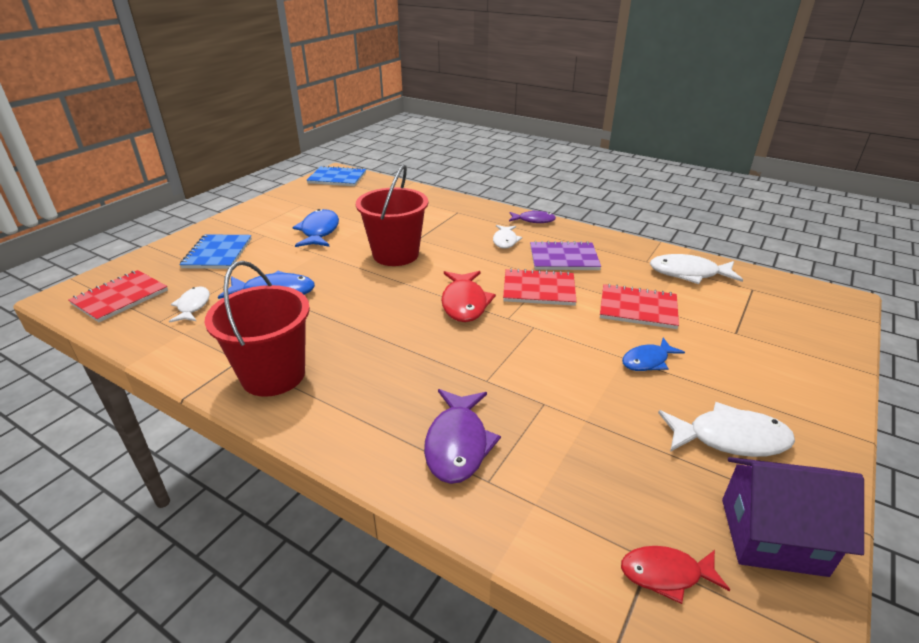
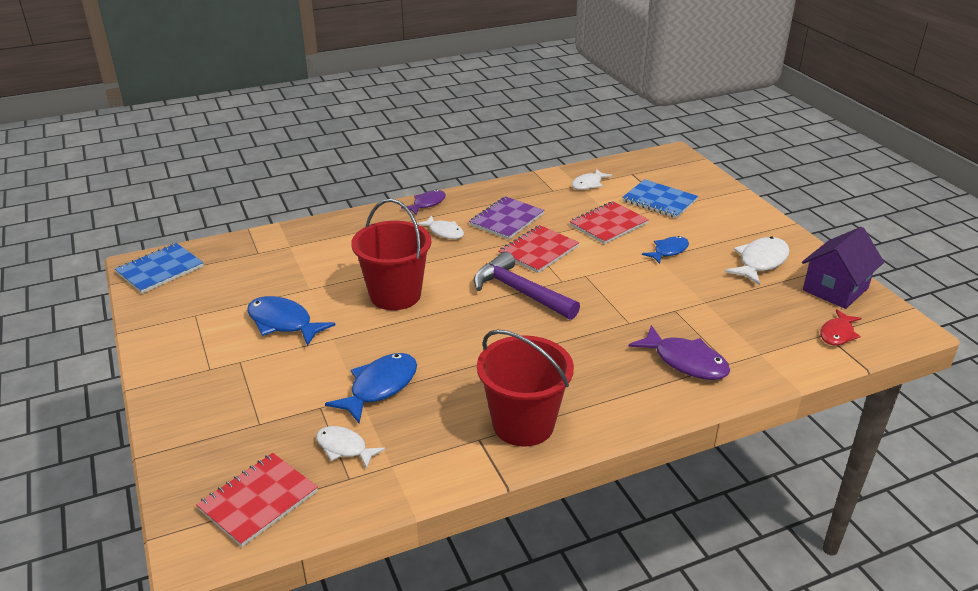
camera: 55 degrees left, 0 degrees up
red notebook [68,270,168,322] -> red notebook turned 60 degrees clockwise [196,453,318,547]
blue notebook [179,234,252,269] -> blue notebook moved to [622,179,698,218]
red fish [441,271,496,322] -> purple hammer [473,251,580,320]
blue fish [622,338,685,371] -> blue fish turned 135 degrees counterclockwise [642,236,689,264]
white fish [650,254,743,284] -> white fish [572,169,612,190], size x0.64

